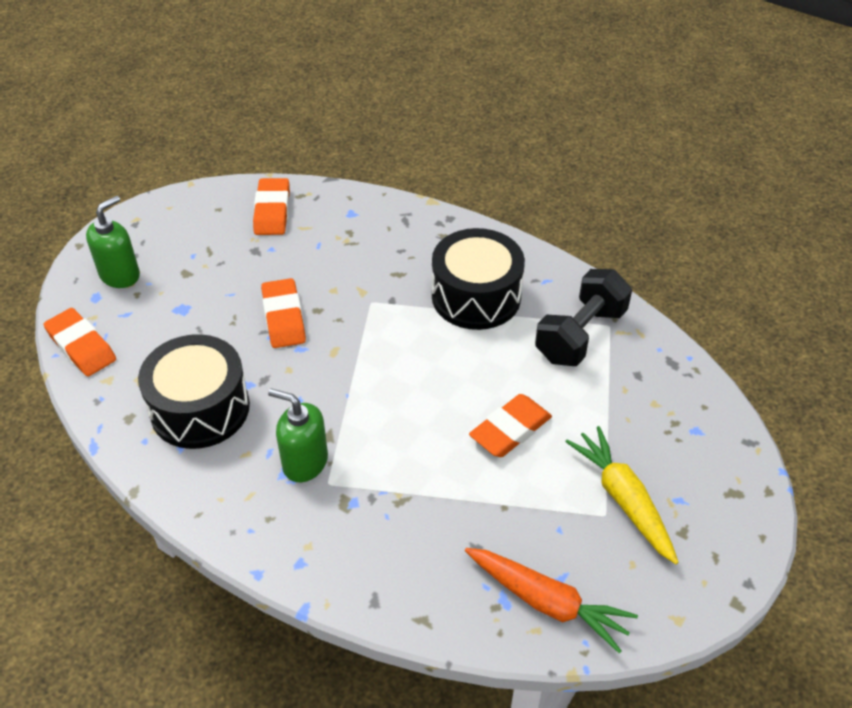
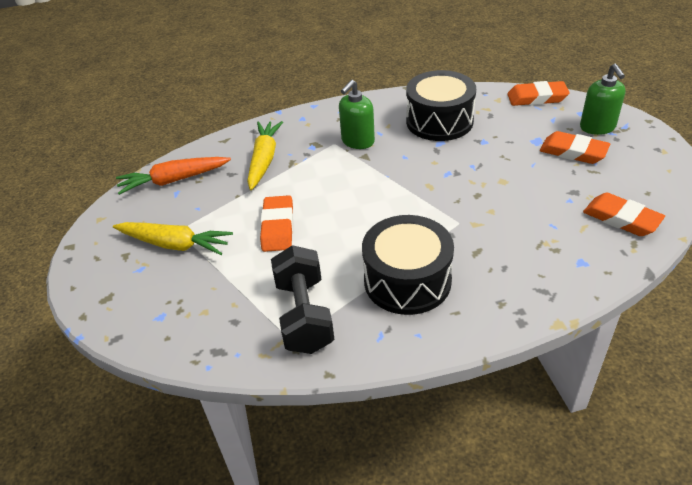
camera: 135 degrees right, 5 degrees down
orange eraser [261,278,306,348] -> orange eraser moved to [540,131,610,164]
green soap dispenser [268,388,328,482] -> green soap dispenser turned 150 degrees clockwise [339,80,375,149]
none -> yellow carrot [247,121,283,190]

